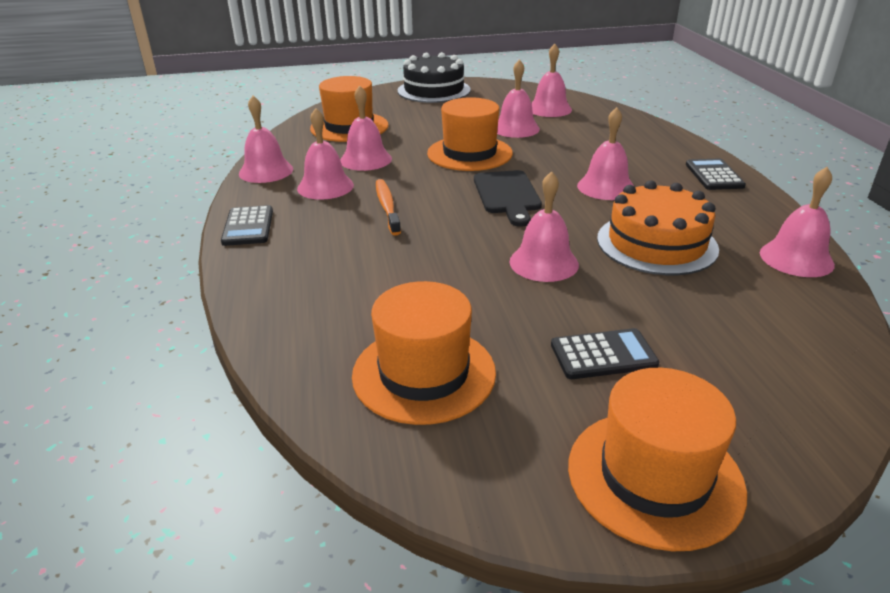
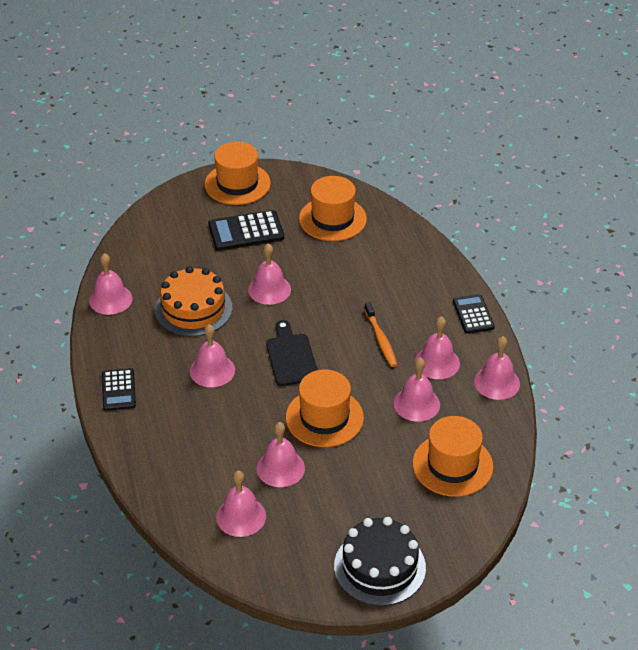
camera: 175 degrees right, 10 degrees up
black calculator [551,328,659,379] -> black calculator [208,210,284,251], size x1.51

